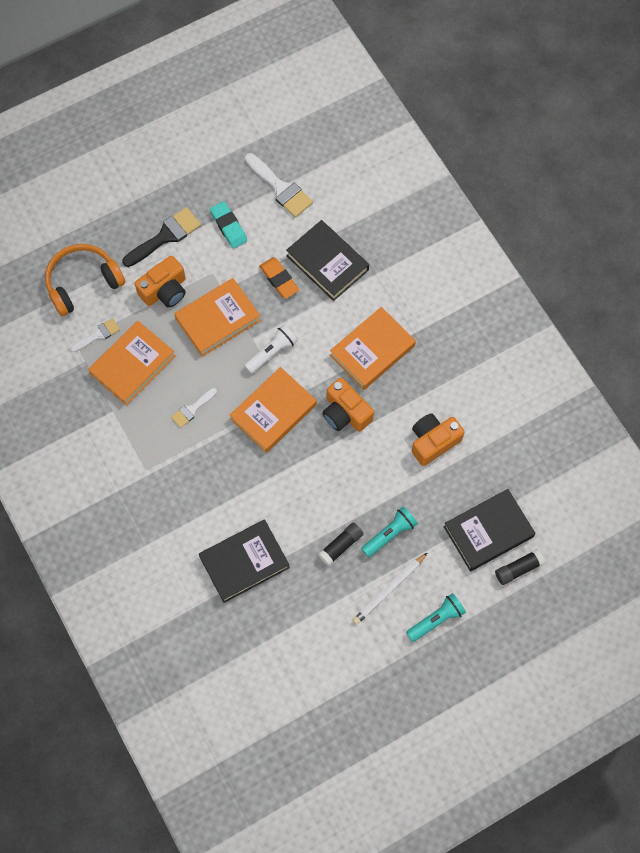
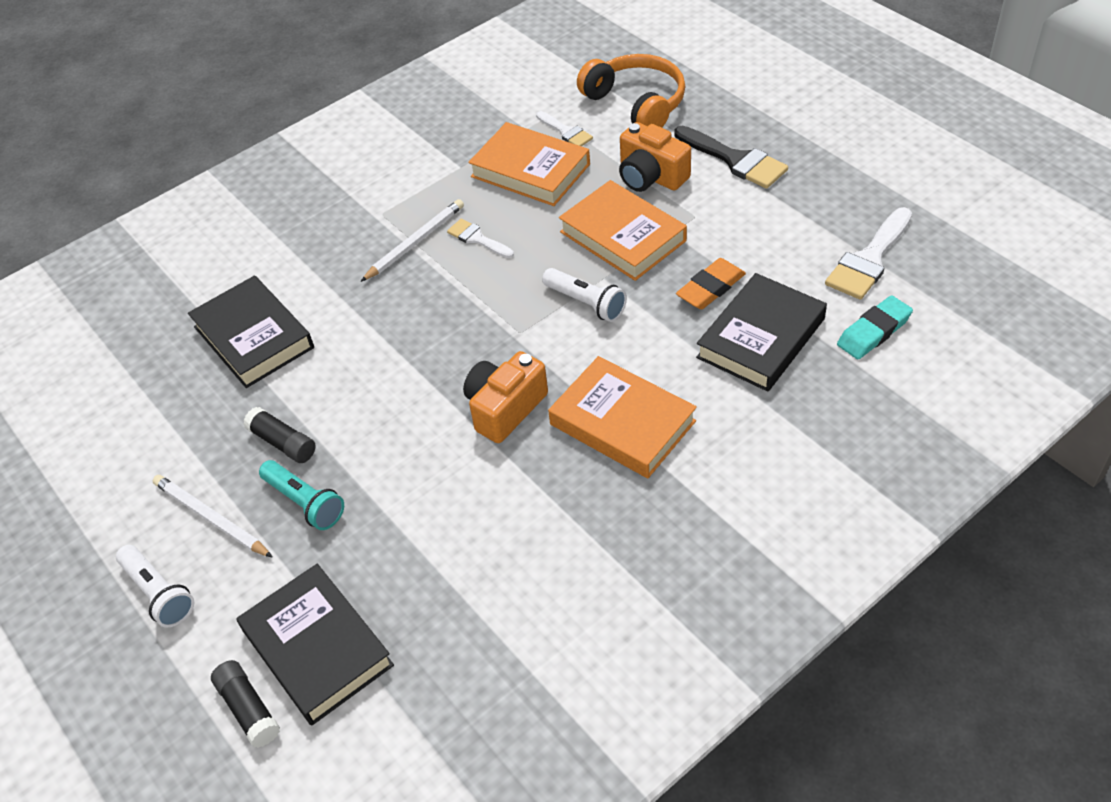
camera: 85 degrees right, 20 degrees down
turquoise eraser [210,201,247,248] -> turquoise eraser moved to [837,295,913,359]
orange book [230,367,317,453] -> none
turquoise flashlight [406,593,466,642] -> white flashlight [116,545,194,627]
orange camera [412,413,465,466] -> none
none -> white pencil [360,199,464,282]

